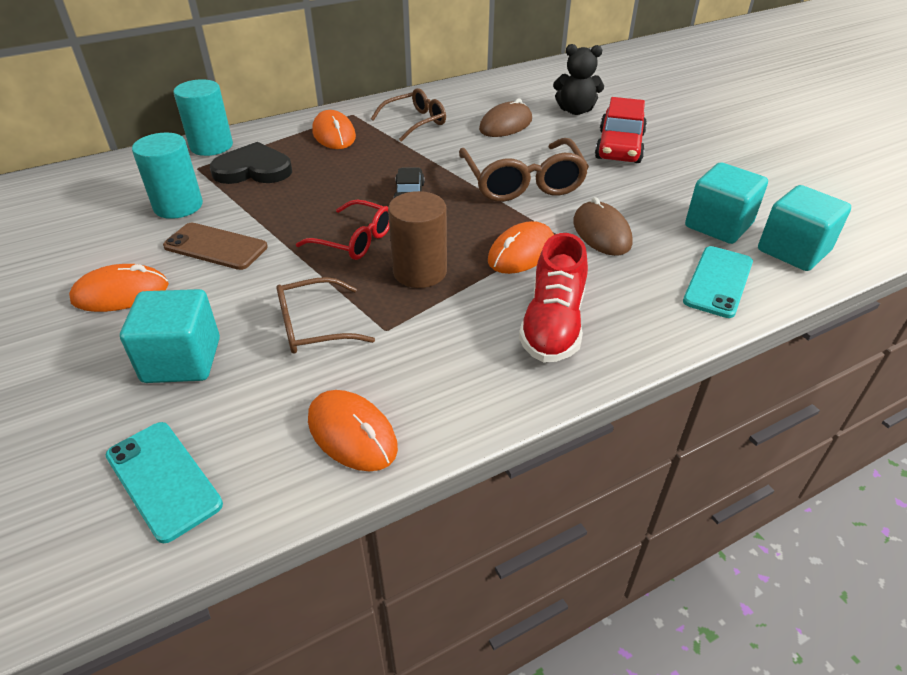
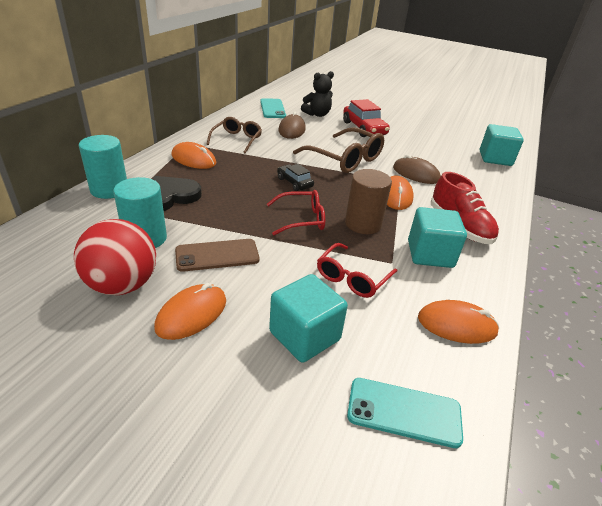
camera: 40 degrees left, 5 degrees down
brown glasses [276,277,375,354] -> red glasses [317,243,397,298]
turquoise phone [683,246,753,318] -> turquoise phone moved to [260,98,286,118]
turquoise cube [685,162,768,244] -> turquoise cube moved to [408,207,467,268]
none -> red ball [74,219,156,295]

